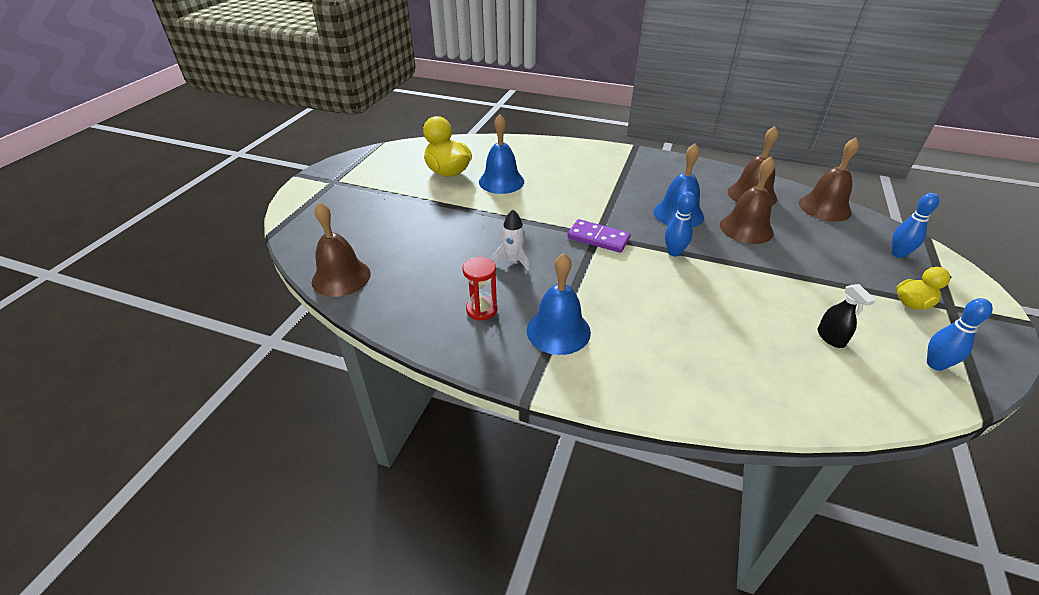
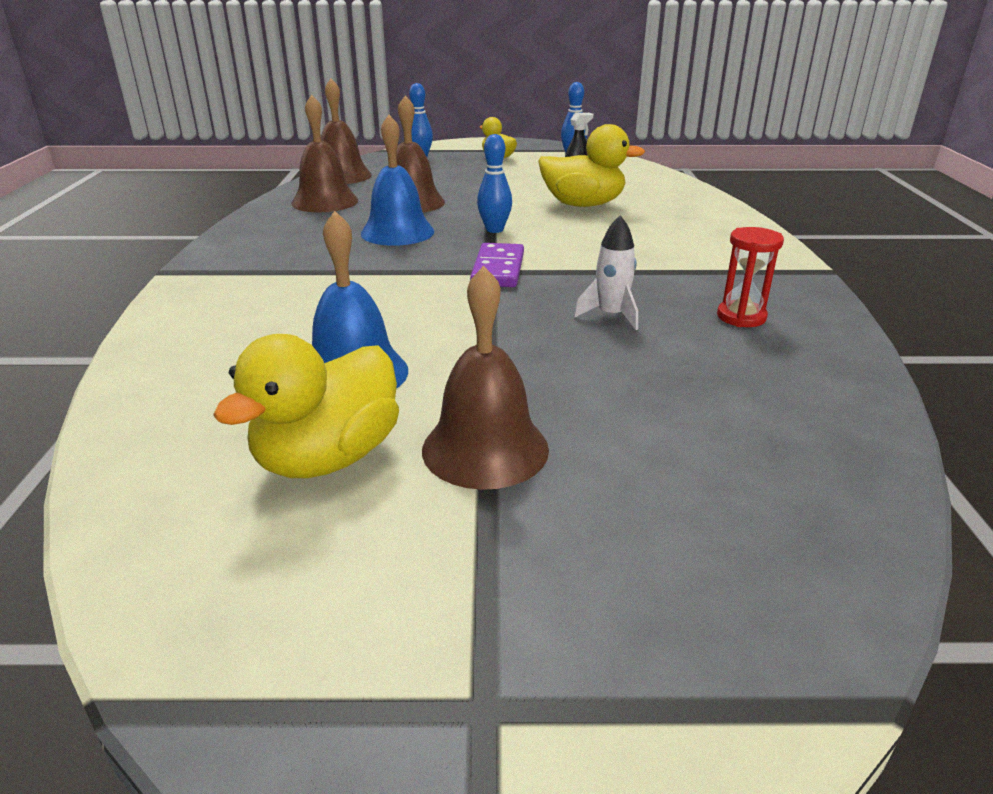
camera: 110 degrees left, 10 degrees down
brown bell [312,202,371,297] -> brown bell moved to [422,266,549,490]
blue bell [527,253,591,355] -> none
none -> yellow duck [538,124,645,207]

